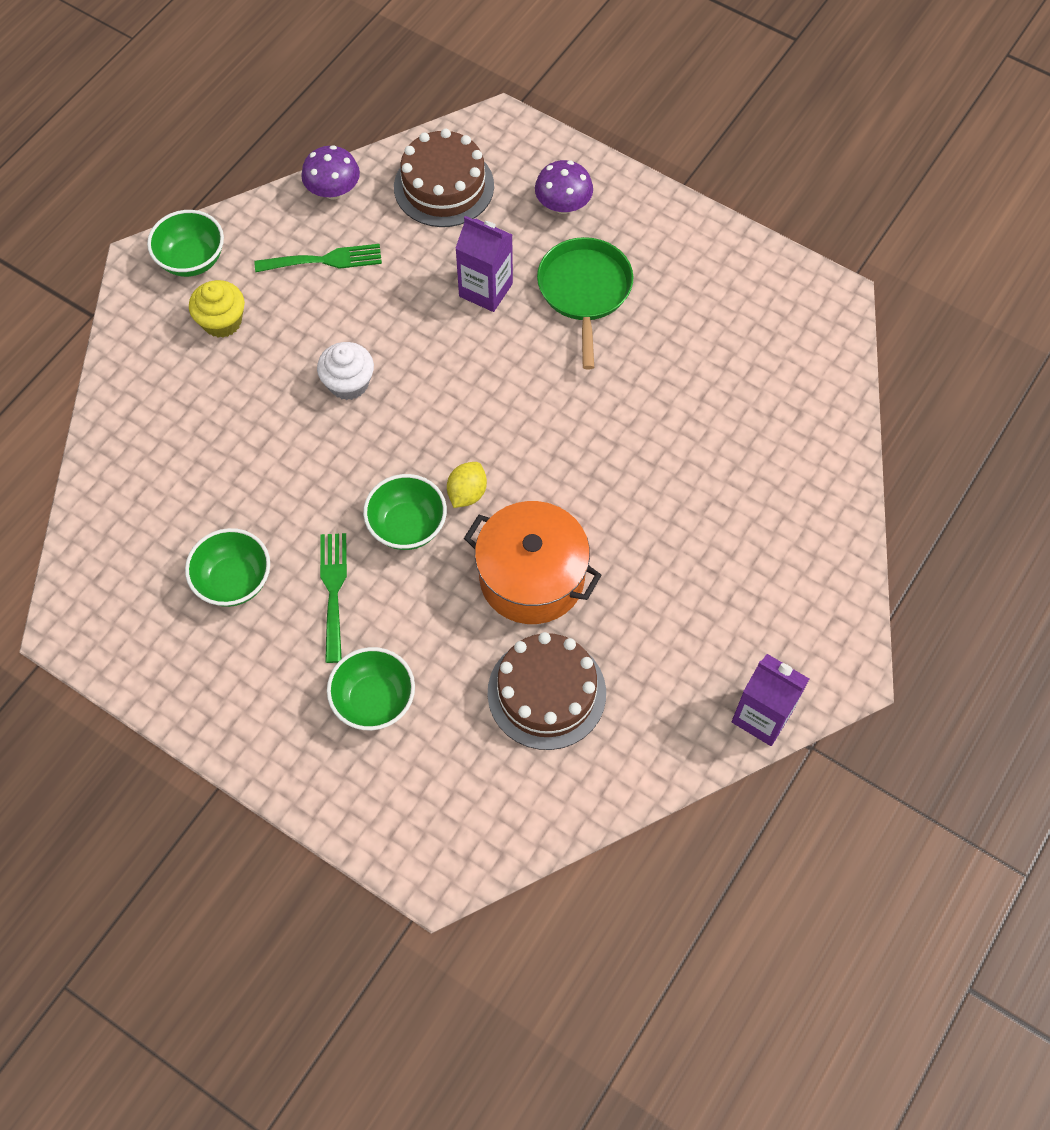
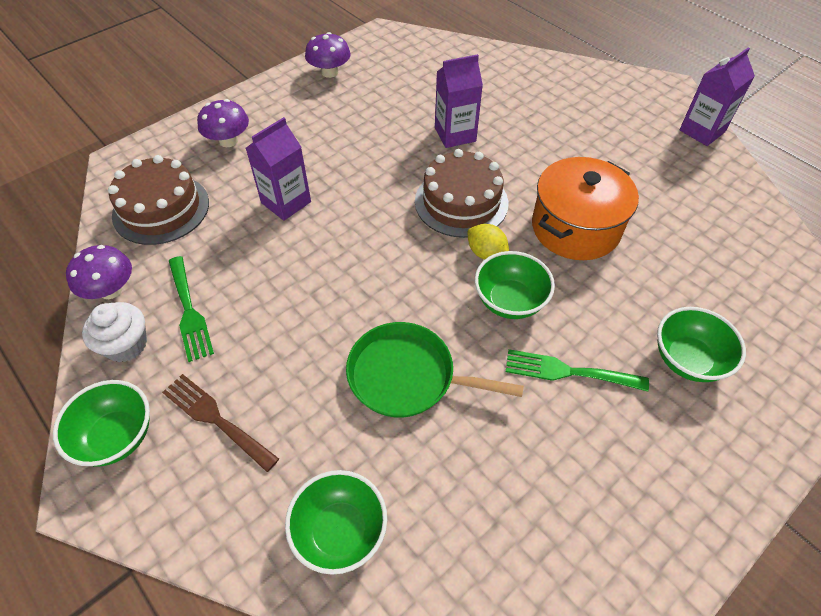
camera: 75 degrees left, 10 degrees down
green bowl [185,528,270,607] -> green bowl moved to [285,470,387,575]
yellow cupcake [189,280,245,338] -> brown fork [162,374,279,472]
green fork [254,244,382,272] -> green fork turned 150 degrees clockwise [169,256,214,362]
white cupcake [317,342,374,400] -> white cupcake moved to [82,302,147,362]
brown cake [488,632,606,750] -> brown cake moved to [415,149,508,238]
green pan [537,237,633,369] -> green pan moved to [346,322,524,418]
none -> purple mushroom [305,32,351,78]
none -> purple carton [435,54,483,148]

